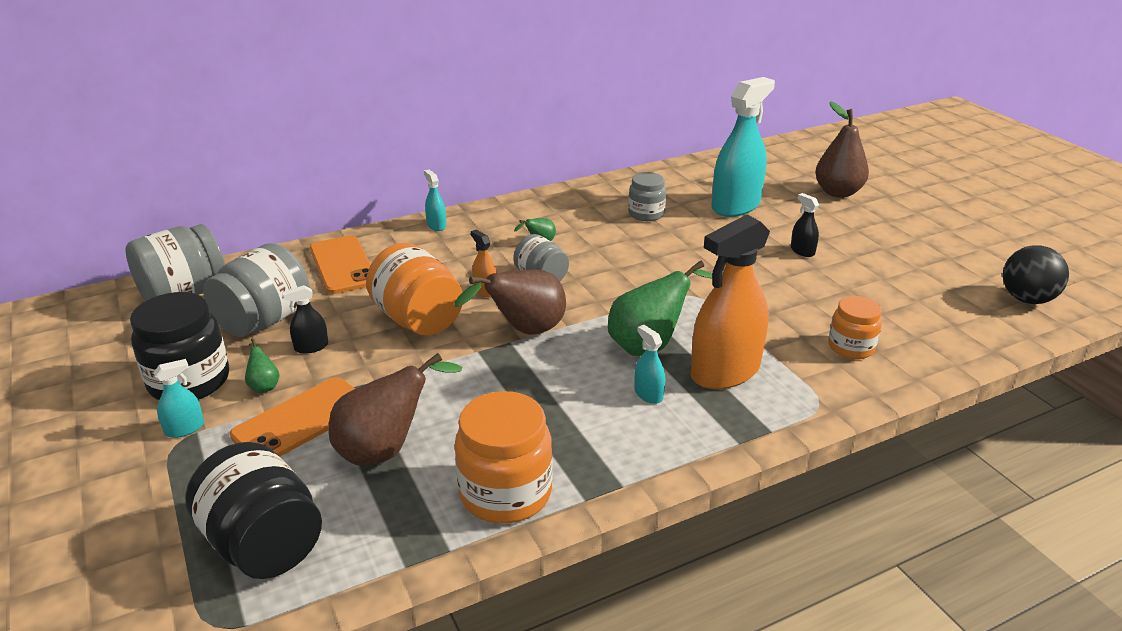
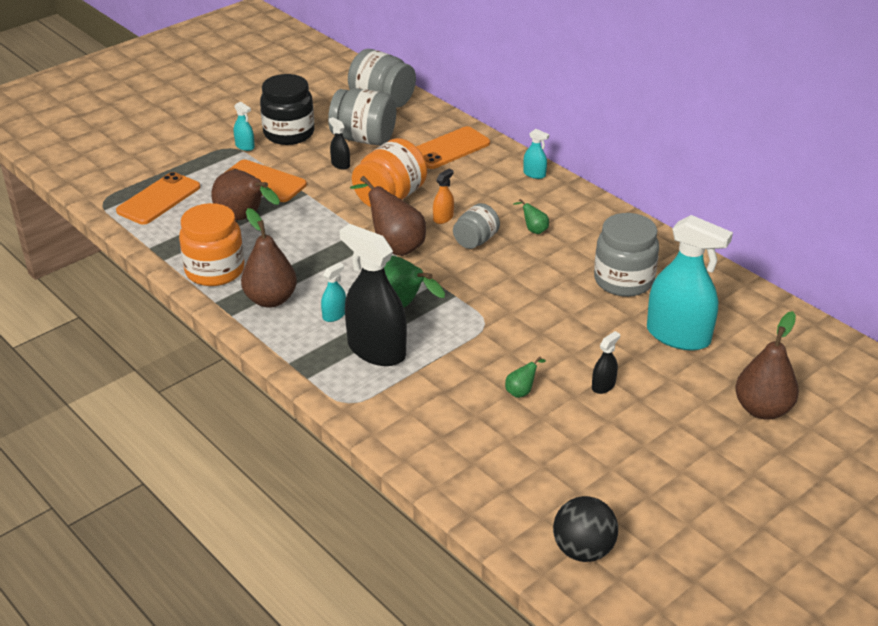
camera: 75 degrees right, 5 degrees up
black jar [185,442,322,579] -> orange phone [116,172,200,225]
green pear [245,338,280,393] -> green pear moved to [505,357,546,398]
turquoise spray bottle [424,170,446,231] -> turquoise spray bottle turned 75 degrees clockwise [523,129,549,179]
grey jar [628,172,666,221] -> grey jar [594,213,659,297], size x1.64
orange spray bottle [691,215,770,389] -> black spray bottle [339,224,407,366]
orange jar [828,296,882,359] -> none
none -> brown pear [241,208,297,308]

